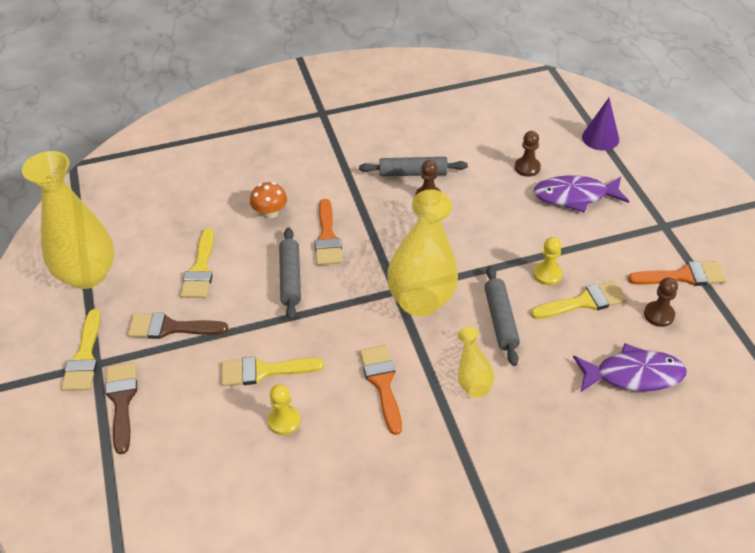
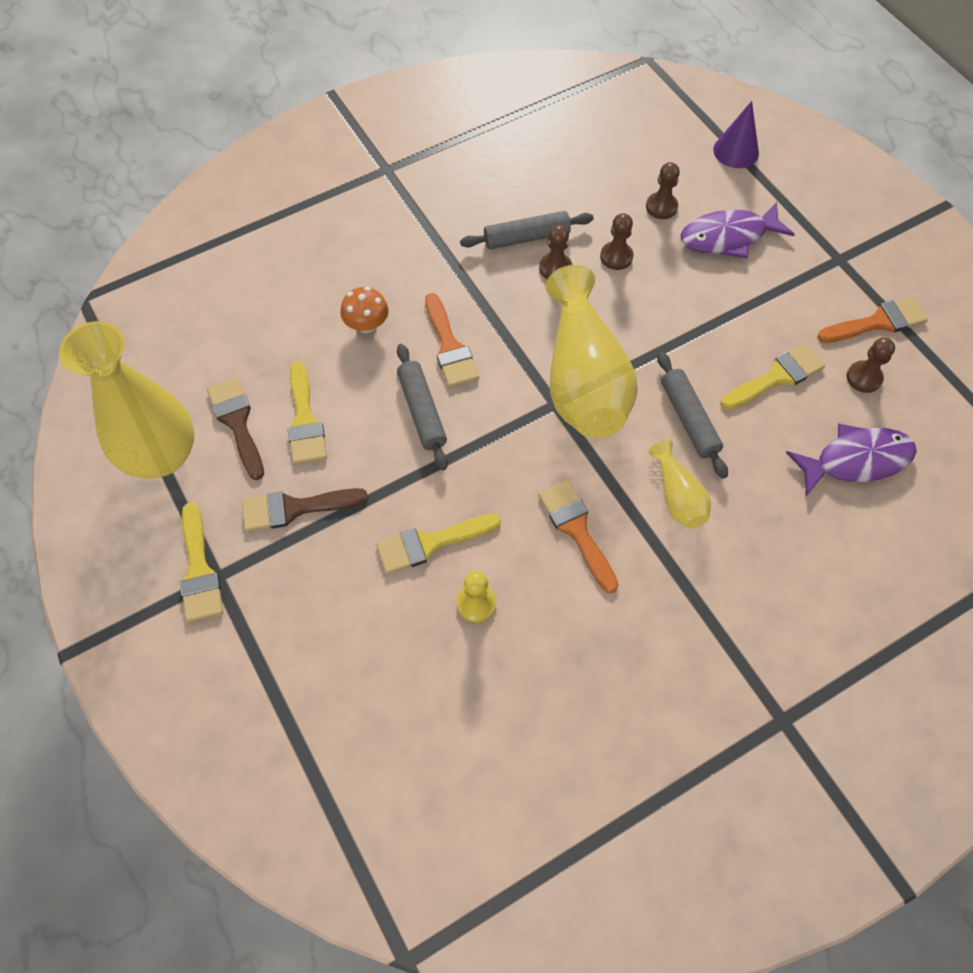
camera: 15 degrees left, 15 degrees up
brown brush [105,362,137,454] -> brown brush moved to [207,377,264,480]
yellow pawn [533,237,563,285] -> none
none -> brown pawn [600,213,633,270]

